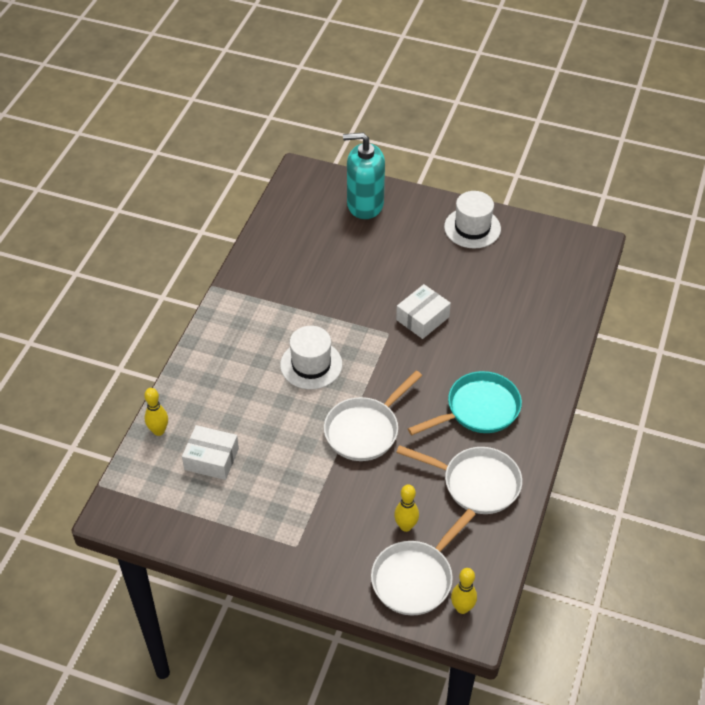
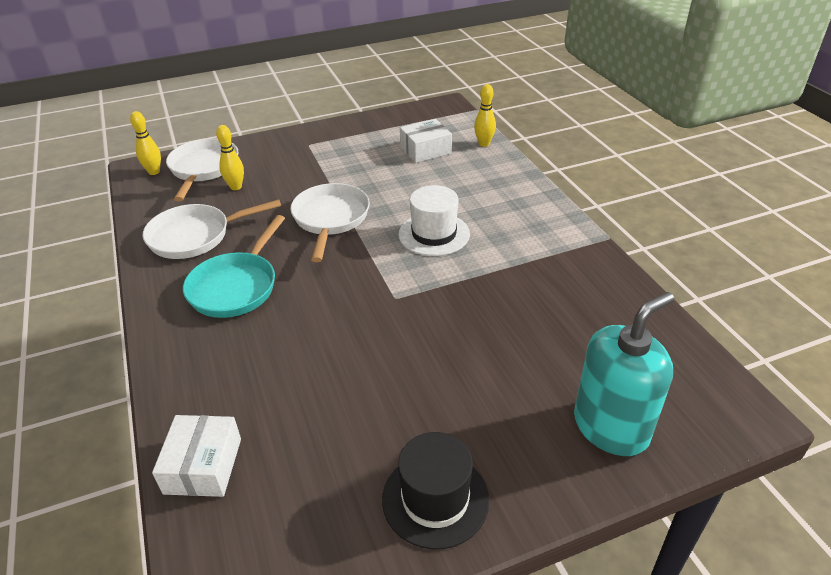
camera: 140 degrees right, 10 degrees down
white box [396,284,451,339] -> white box moved to [152,415,241,497]
white hat [444,191,501,248] -> black hat [382,432,489,549]

